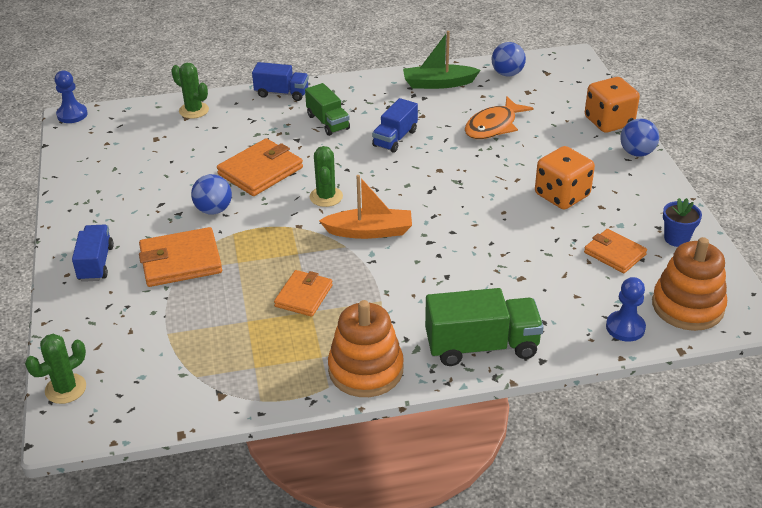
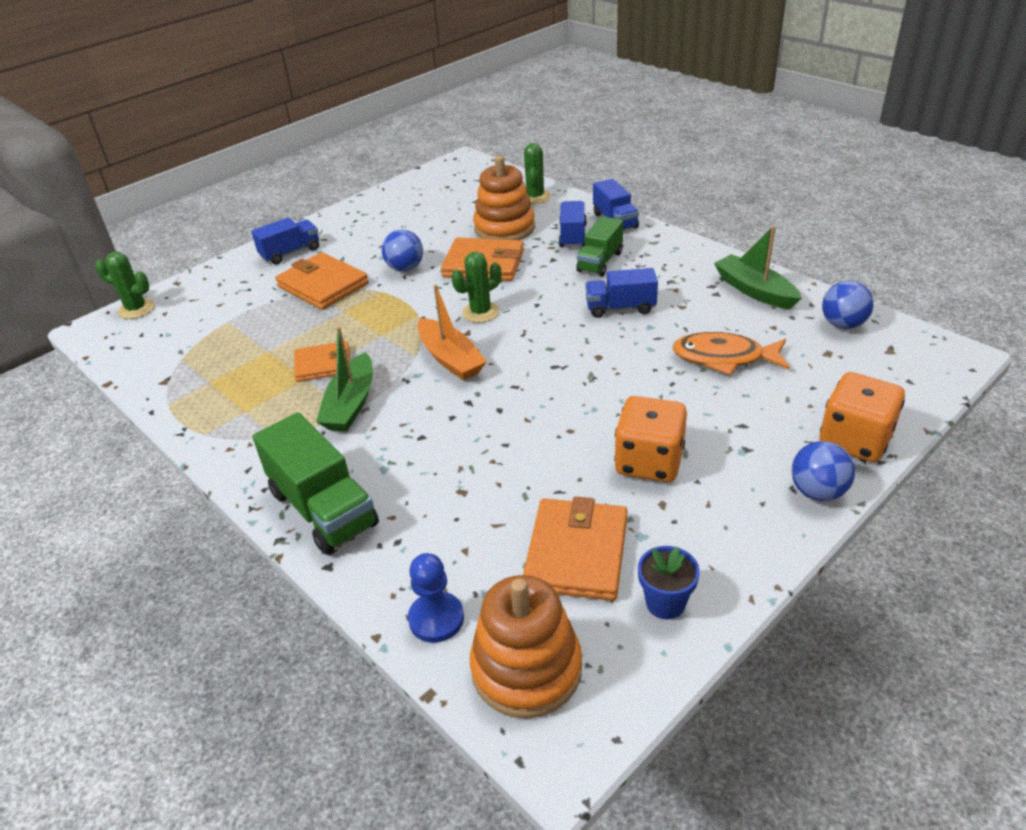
camera: 60 degrees right, 0 degrees up
blue pawn [55,71,88,123] -> none
orange stacking toy [328,300,404,397] -> orange stacking toy moved to [473,156,535,240]
orange wallet [584,229,647,273] -> orange wallet [523,496,628,601], size x1.53
none -> green boat [316,326,373,431]
none -> blue truck [559,201,587,248]

